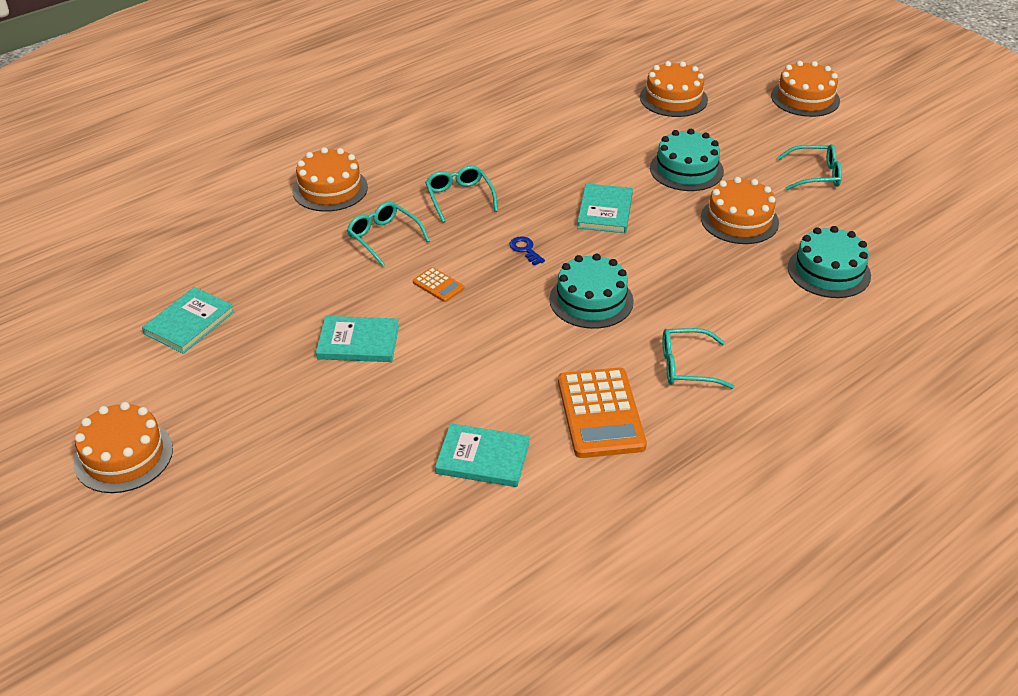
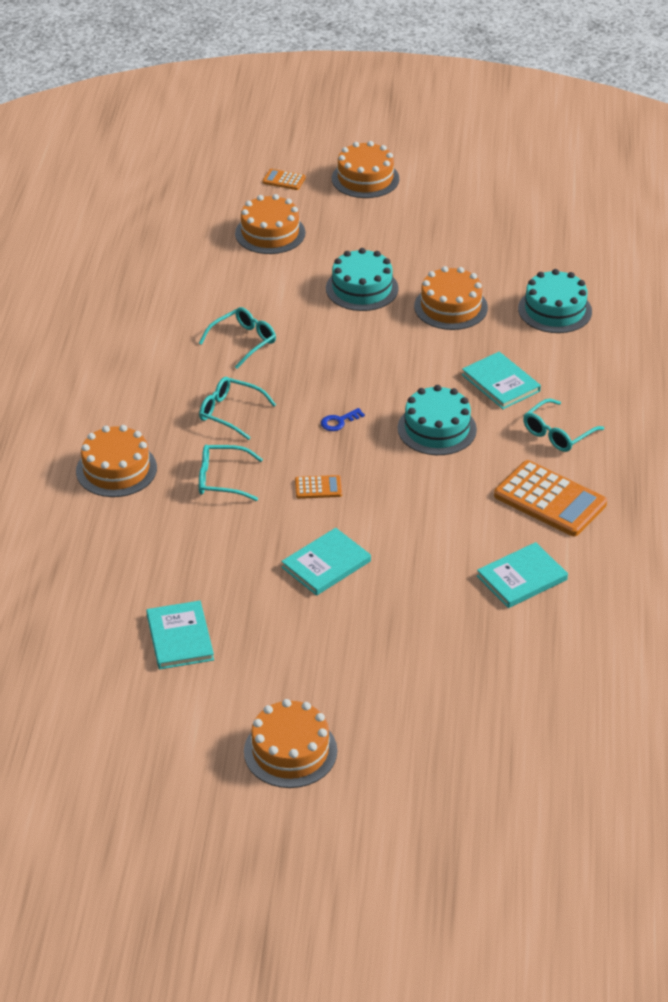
camera: 45 degrees left, 0 degrees up
blue key [509,236,545,266] -> blue key turned 45 degrees counterclockwise [321,408,365,431]
turquoise book [577,183,633,233] -> turquoise book moved to [462,352,541,409]
turquoise glasses [777,144,842,190] -> turquoise glasses moved to [199,307,276,369]
none -> orange calculator [263,169,305,190]

